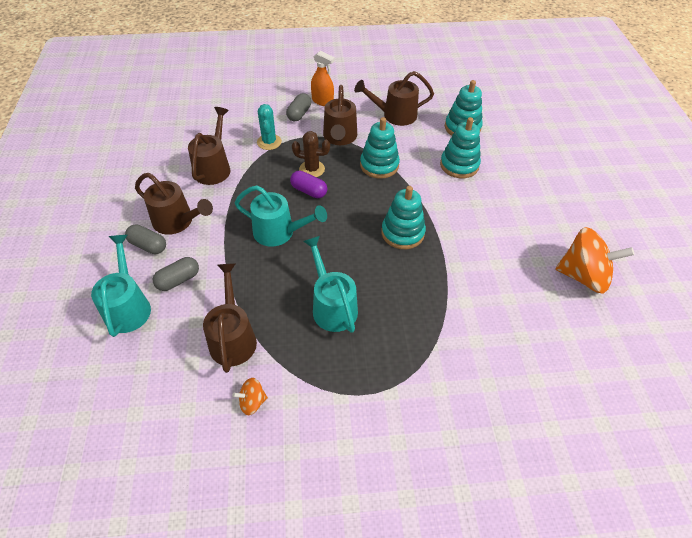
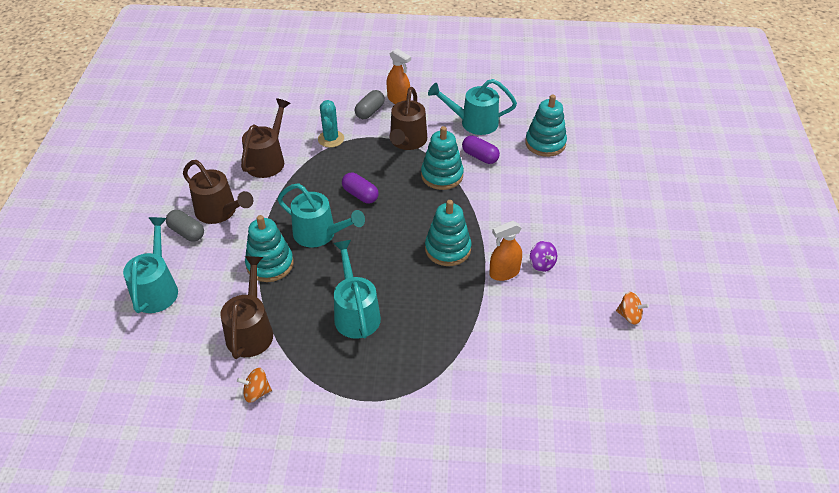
camera: 10 degrees right, 5 degrees down
grey capsule [153,257,199,291] -> none
brown cactus [292,131,330,177] -> none
brown watering can [354,71,434,126] -> turquoise watering can [428,79,517,135]
turquoise stacking toy [440,117,481,178] -> turquoise stacking toy moved to [245,215,294,282]
orange spinning top [556,227,634,294] -> orange spinning top [616,292,649,325], size x0.46
none -> purple capsule [462,135,500,164]
none -> orange spray bottle [489,221,522,281]
none -> purple spinning top [530,241,557,272]

